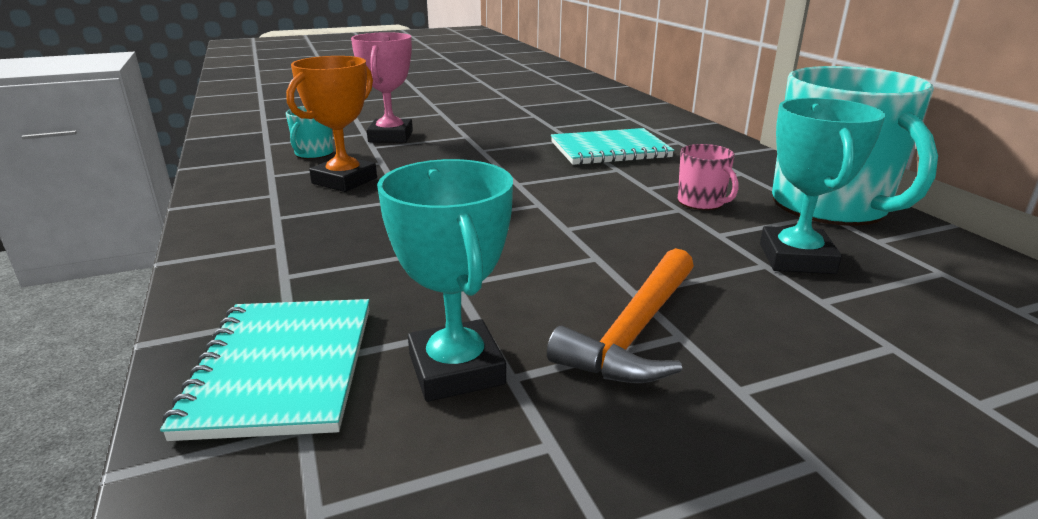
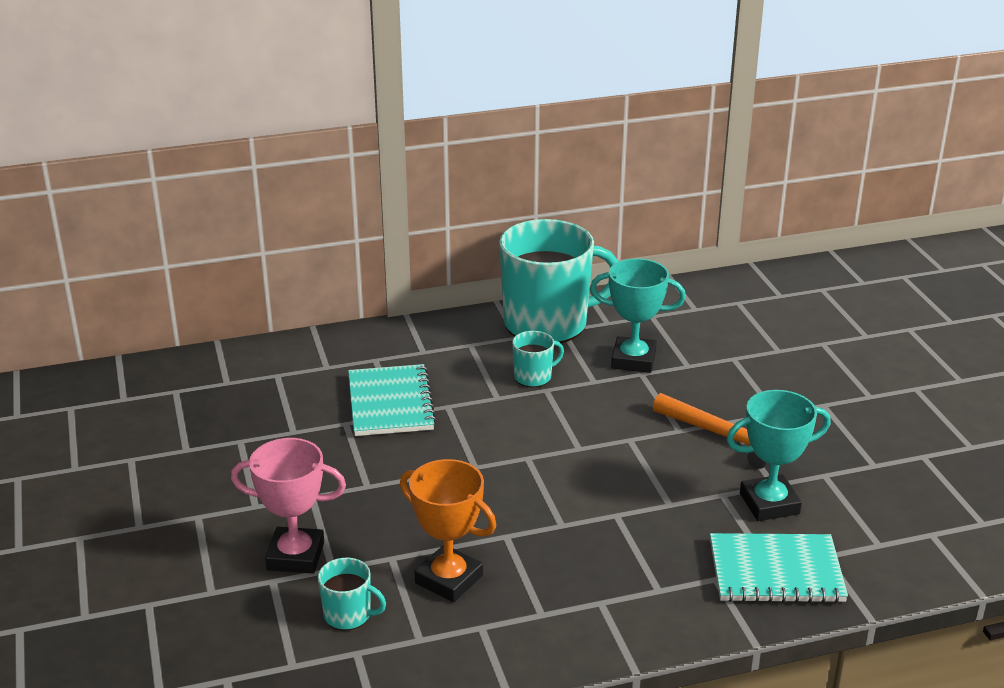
camera: 85 degrees left, 5 degrees up
pink mug [678,144,739,210] -> turquoise mug [512,331,564,387]

